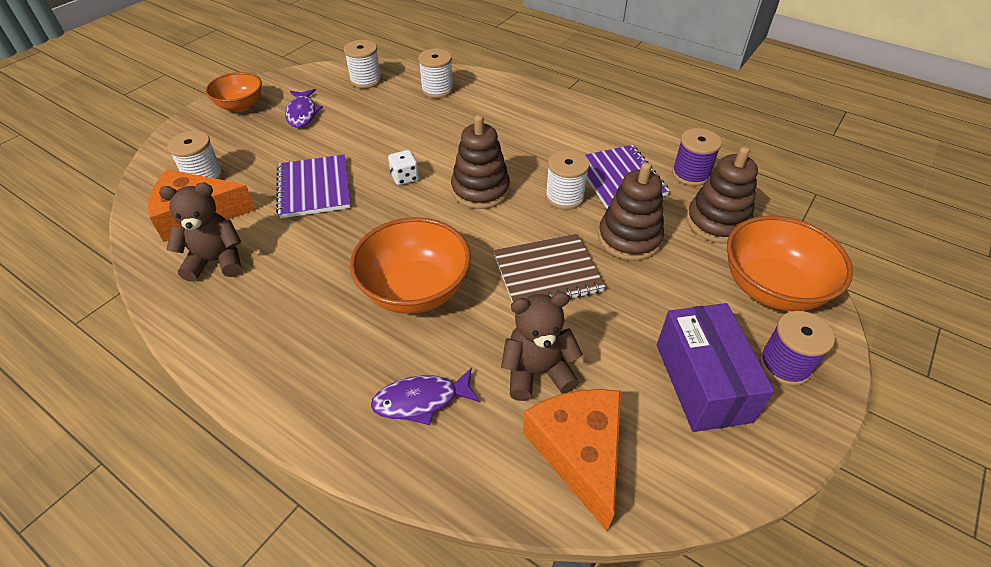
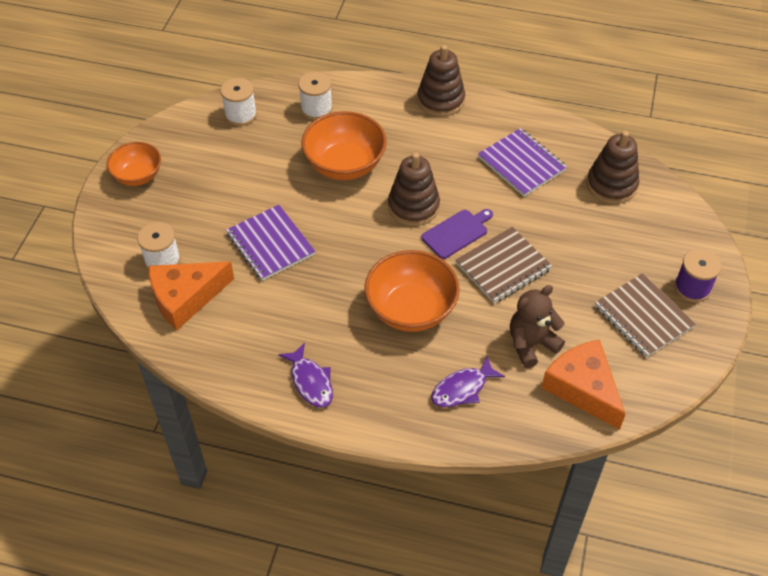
camera: 20 degrees left, 5 degrees up
brown teddy bear [159,182,241,282] -> none
purple fish [285,89,323,128] -> purple fish moved to [278,343,333,408]
white dice [388,150,419,185] -> none
white spool [545,150,590,210] -> none
brown stacking toy [598,162,664,261] -> brown stacking toy moved to [417,45,465,117]
purple box [657,303,774,432] -> brown notebook [595,273,696,358]
purple spool [672,128,722,186] -> none
orange bowl [727,215,853,311] -> orange bowl moved to [301,111,387,180]
none -> purple cutting board [421,209,493,259]

